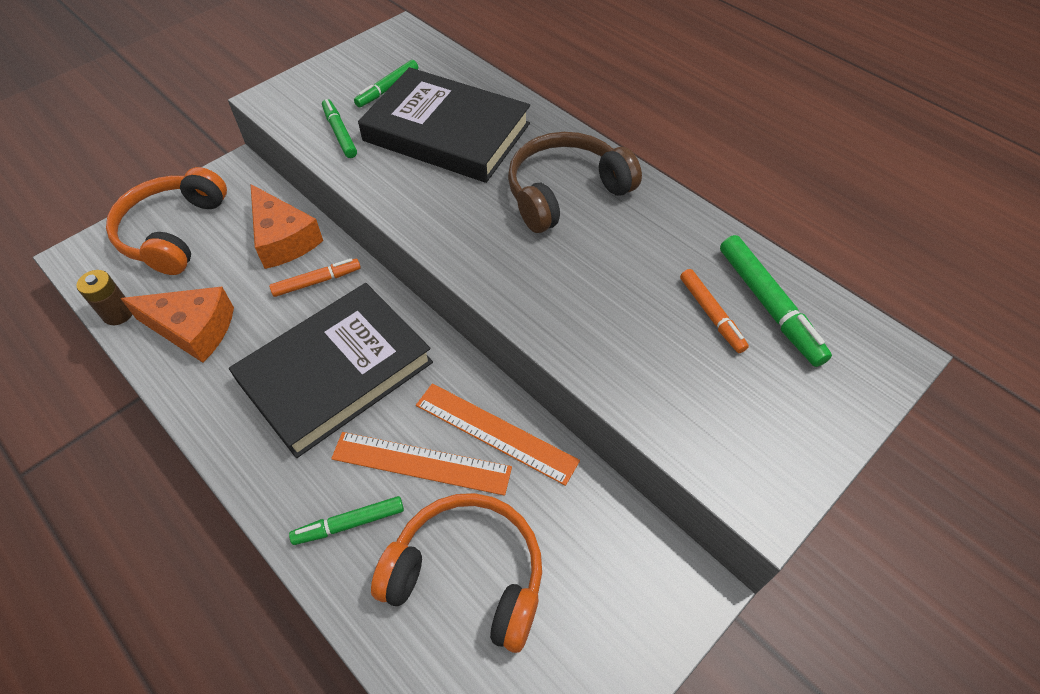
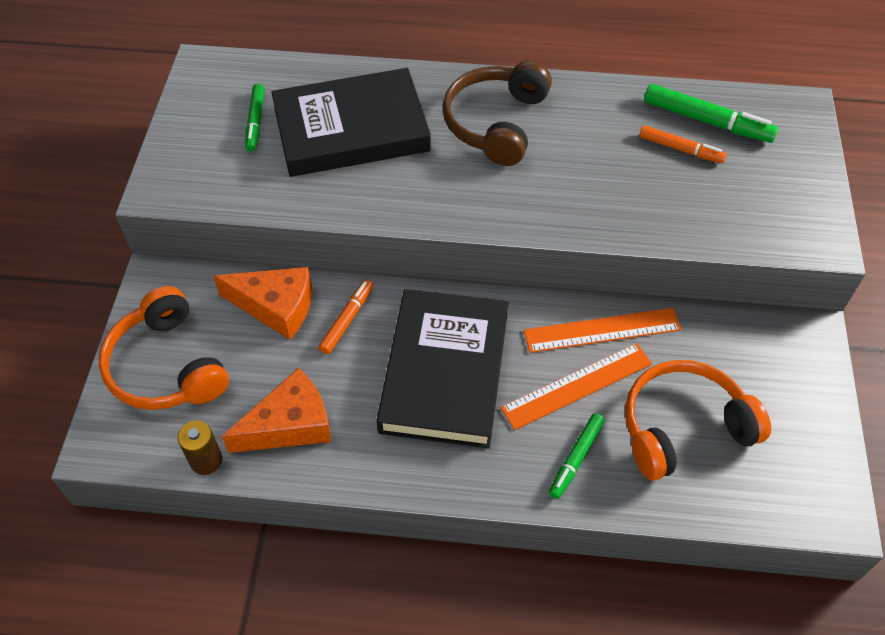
camera: 40 degrees left, 0 degrees up
green marker [322,99,357,158] -> none

